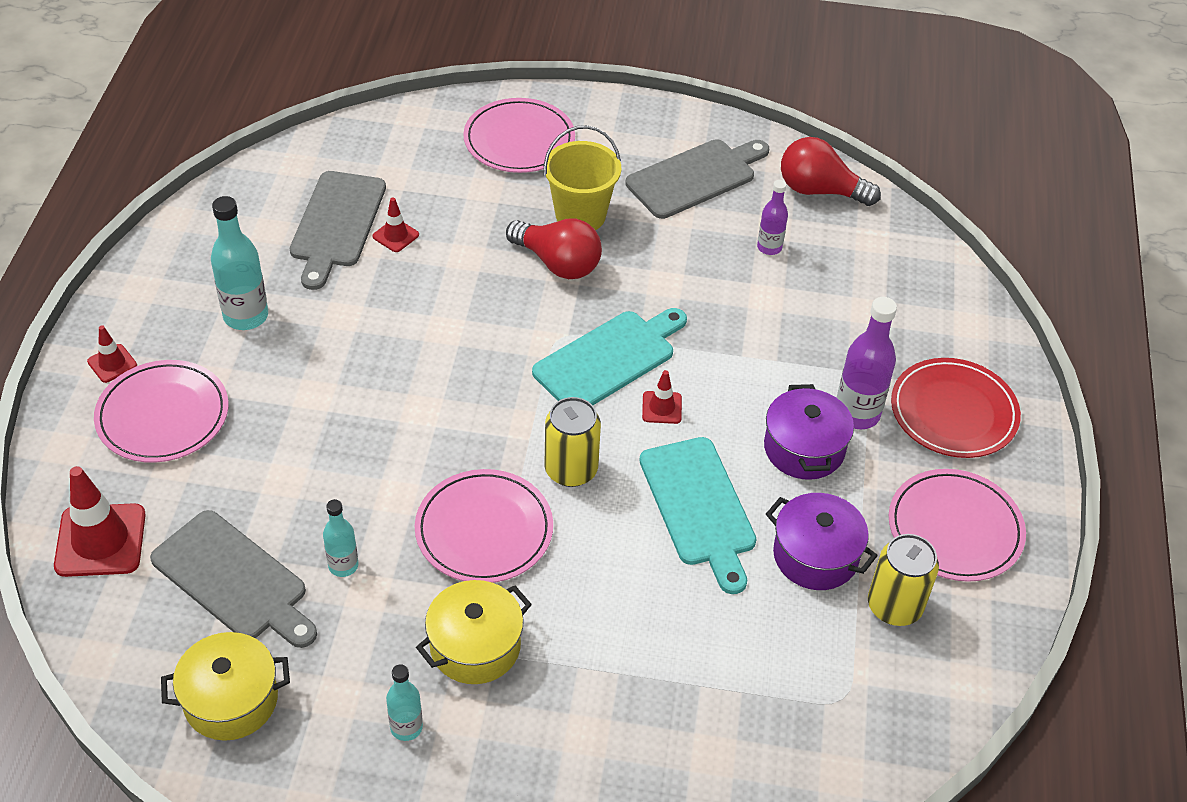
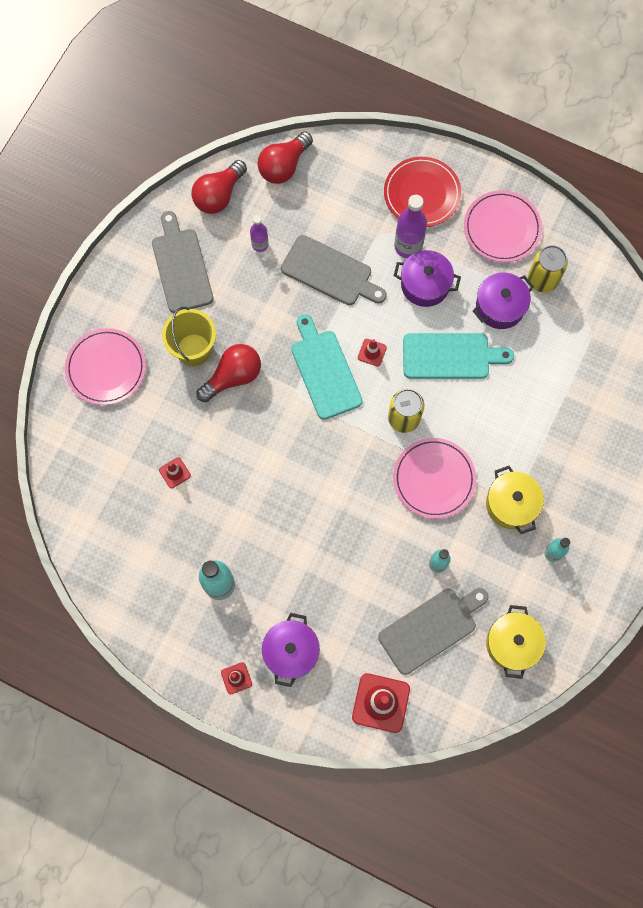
camera: 70 degrees left, 25 degrees up
pink plate [94,360,229,463] -> purple pot [262,613,320,687]
grey cutting board [290,171,386,290] -> grey cutting board moved to [281,235,387,305]
none -> red light bulb [258,131,313,184]

